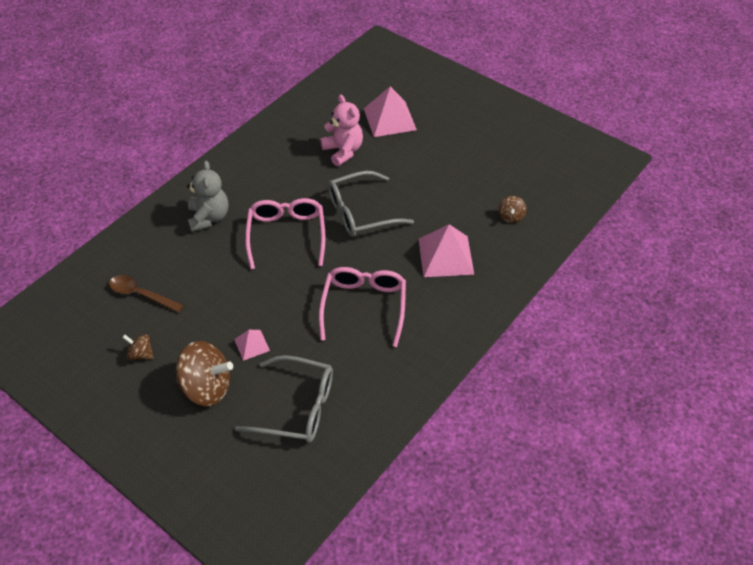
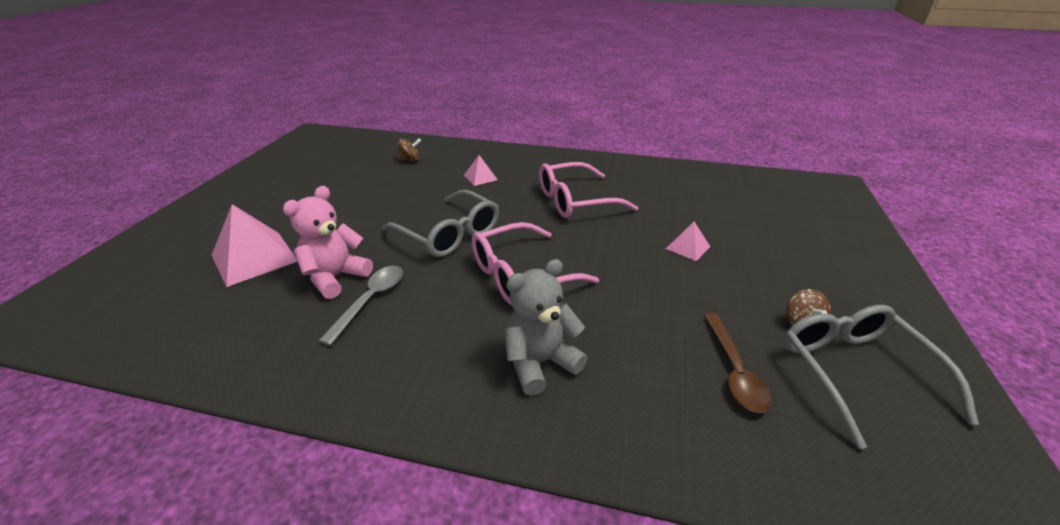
camera: 115 degrees left, 15 degrees down
brown spinning top [176,341,233,406] -> none
grey glasses [235,355,333,443] -> grey glasses moved to [783,305,979,449]
pink pyramid [419,224,474,277] -> pink pyramid [463,155,498,186], size x0.52
none -> grey spoon [319,266,403,346]

